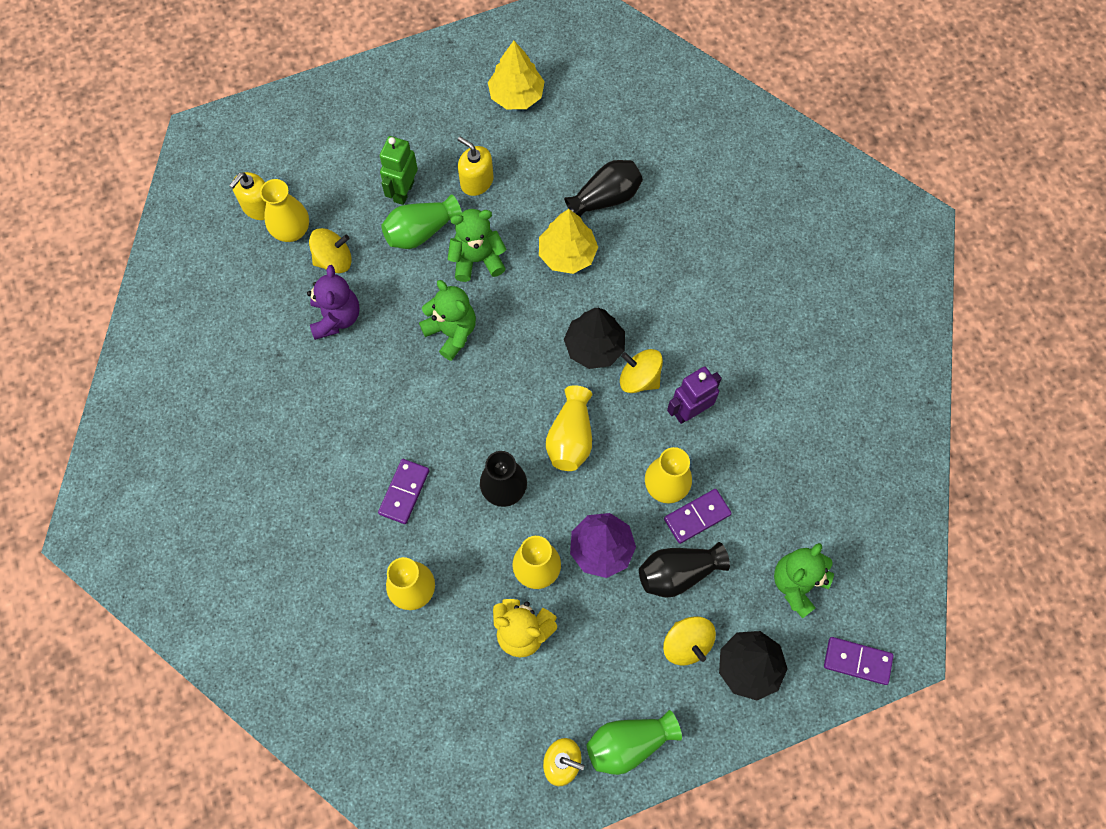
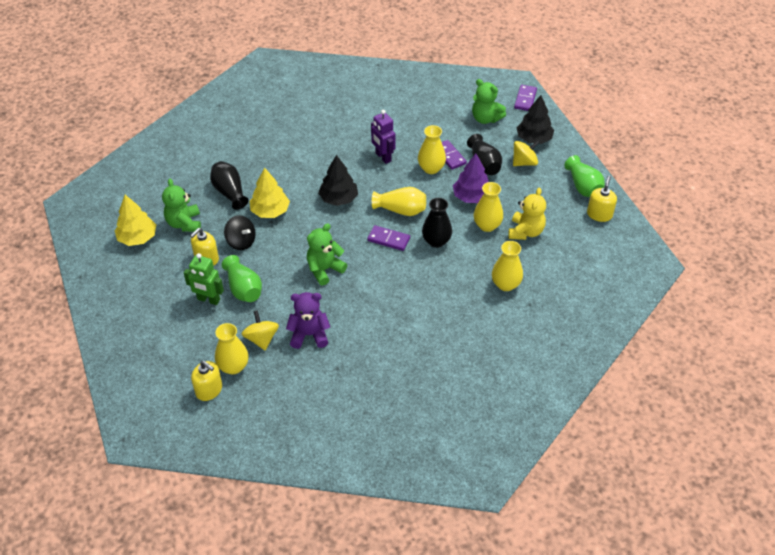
camera: 90 degrees left, 20 degrees down
purple domino [378,459,429,524] -> purple domino moved to [367,225,410,251]
green teddy bear [448,209,507,282] -> green teddy bear moved to [162,179,201,232]
yellow spinning top [620,349,663,393] -> none
none -> black spinning top [224,215,256,250]

